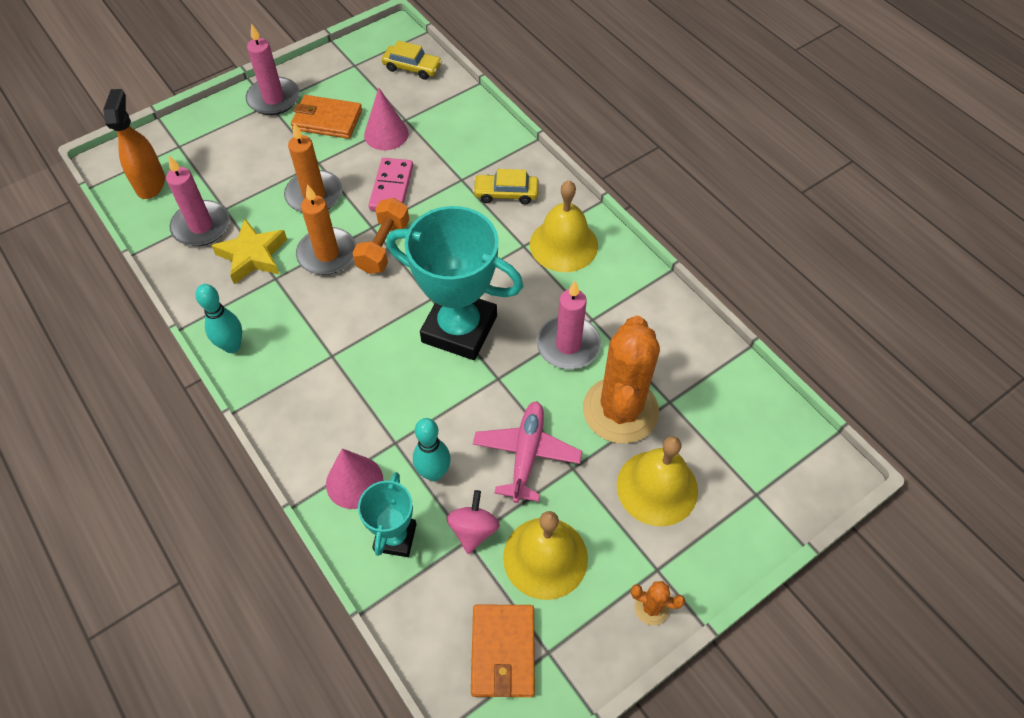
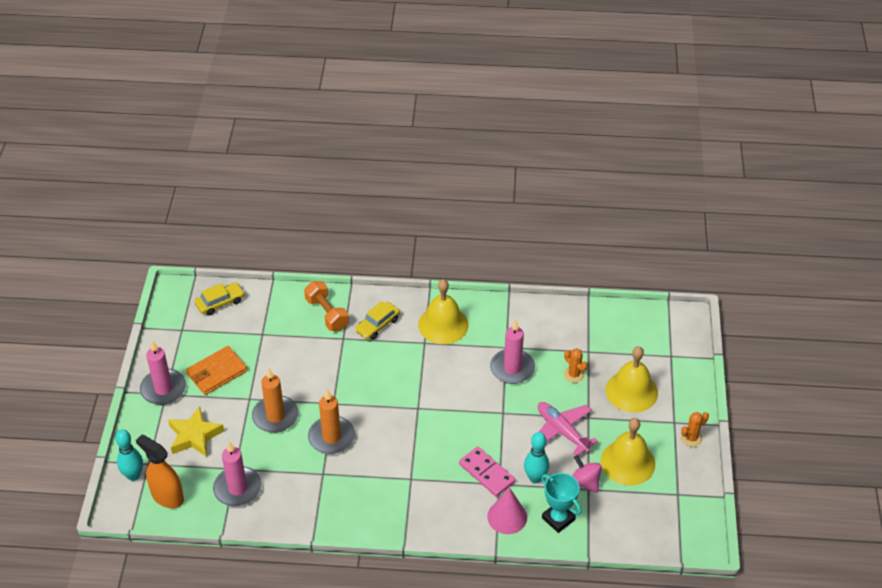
camera: 50 degrees left, 10 degrees down
turquoise bowling pin [195,284,242,353] -> turquoise bowling pin moved to [115,429,143,481]
yellow star [211,219,287,284] -> yellow star moved to [168,406,224,457]
orange dumbbell [352,198,409,274] -> orange dumbbell moved to [304,281,349,331]
pink cone [364,88,409,150] -> none
pink domino [369,158,413,211] -> pink domino moved to [459,447,515,497]
turquoise trophy [386,206,523,360] -> none
orange wallet [471,604,535,697] -> none
orange cactus [583,316,660,444] -> orange cactus [564,348,588,383], size x0.41

